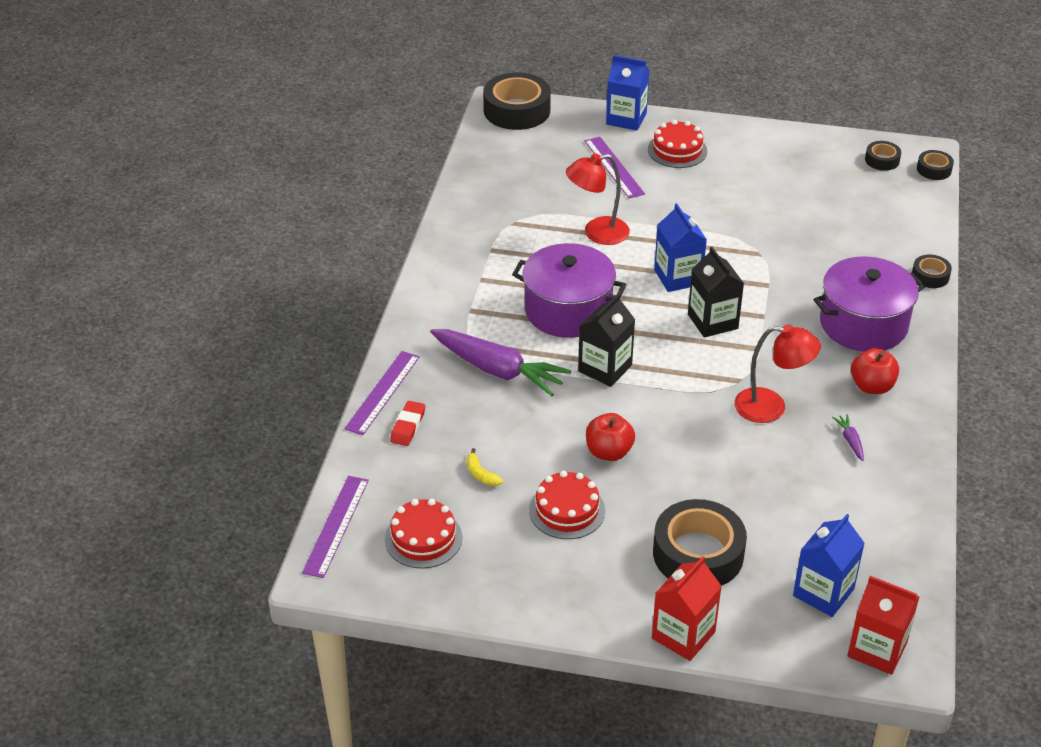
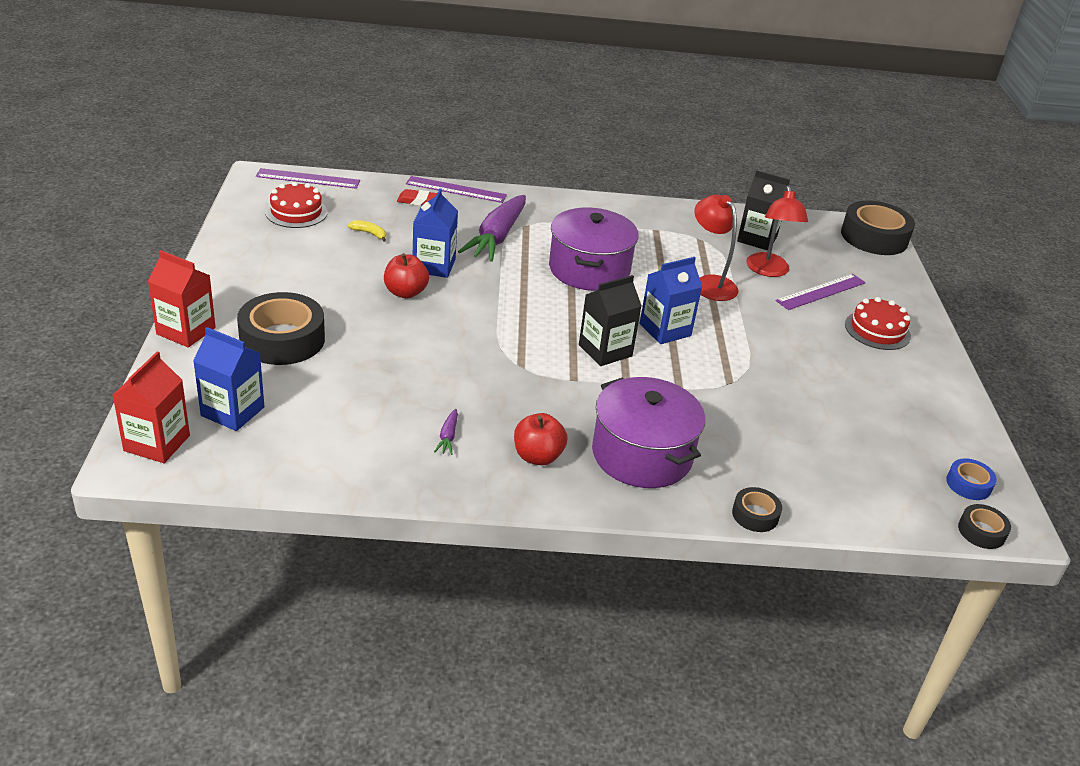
camera: 75 degrees right, 5 degrees down
yellow banana [466,448,503,486] -> yellow banana turned 75 degrees clockwise [348,220,386,242]
red cake [529,471,605,539] -> none
black carton [578,293,635,387] -> black carton moved to [737,171,790,251]
blue carton [606,55,649,131] -> blue carton moved to [413,189,458,278]
red lamp [734,324,821,423] -> red lamp moved to [746,186,808,277]
purple carrot [832,414,864,461] -> purple carrot turned 120 degrees clockwise [434,409,458,455]
black tape [865,141,901,171] -> blue tape [946,458,997,500]

